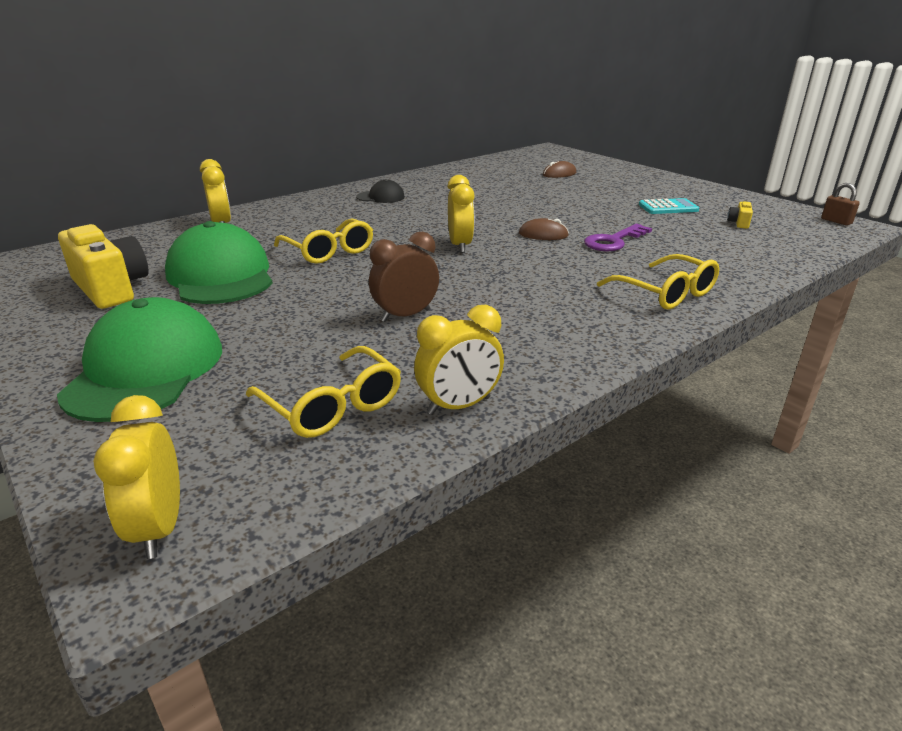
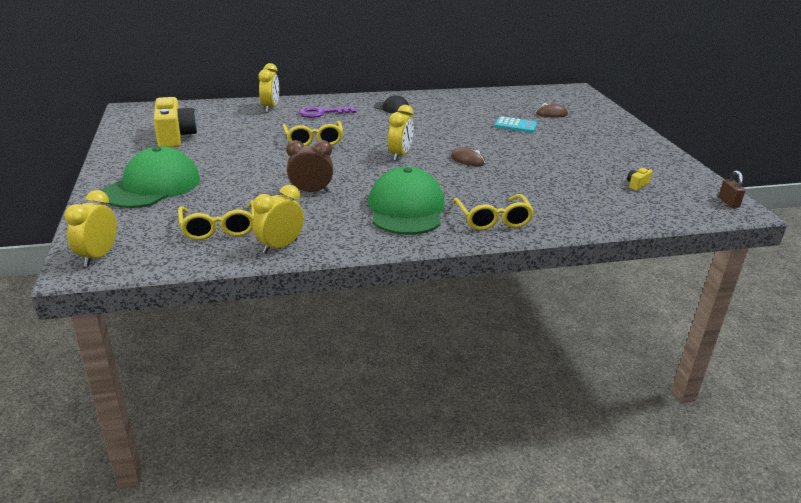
camera: 25 degrees right, 0 degrees up
green cap [165,221,273,304] -> green cap moved to [368,167,445,235]
yellow clock [414,305,504,415] -> yellow clock turned 135 degrees clockwise [252,185,304,254]
purple key [584,224,652,252] -> purple key moved to [299,106,356,118]
turquoise calculator [639,198,699,214] -> turquoise calculator moved to [495,117,537,133]

